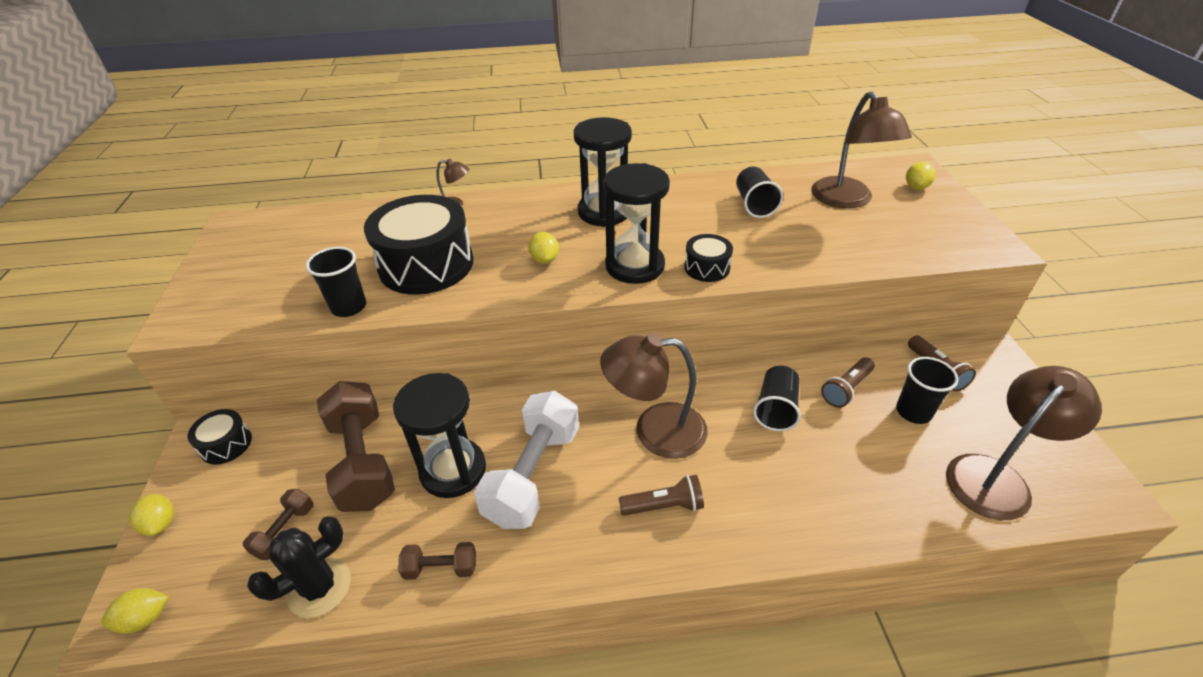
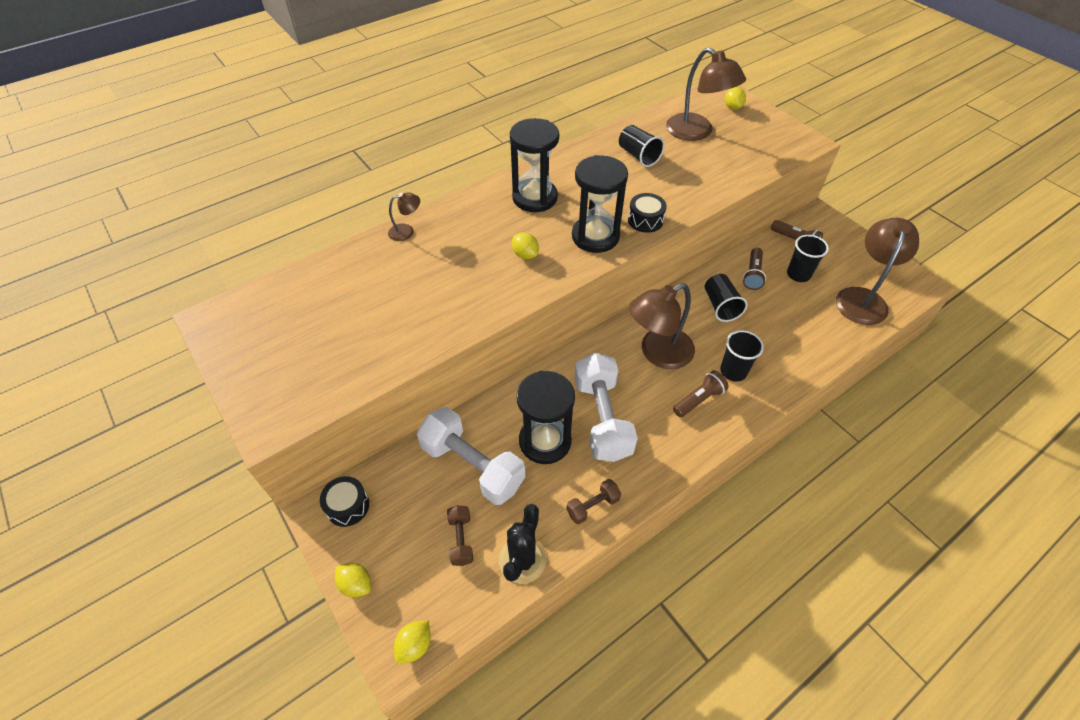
camera: 30 degrees left, 10 degrees up
black cup [306,247,366,317] -> black cup moved to [720,330,764,382]
brown dumbbell [317,381,395,512] -> white dumbbell [417,407,525,505]
black drum [364,195,473,295] -> none

